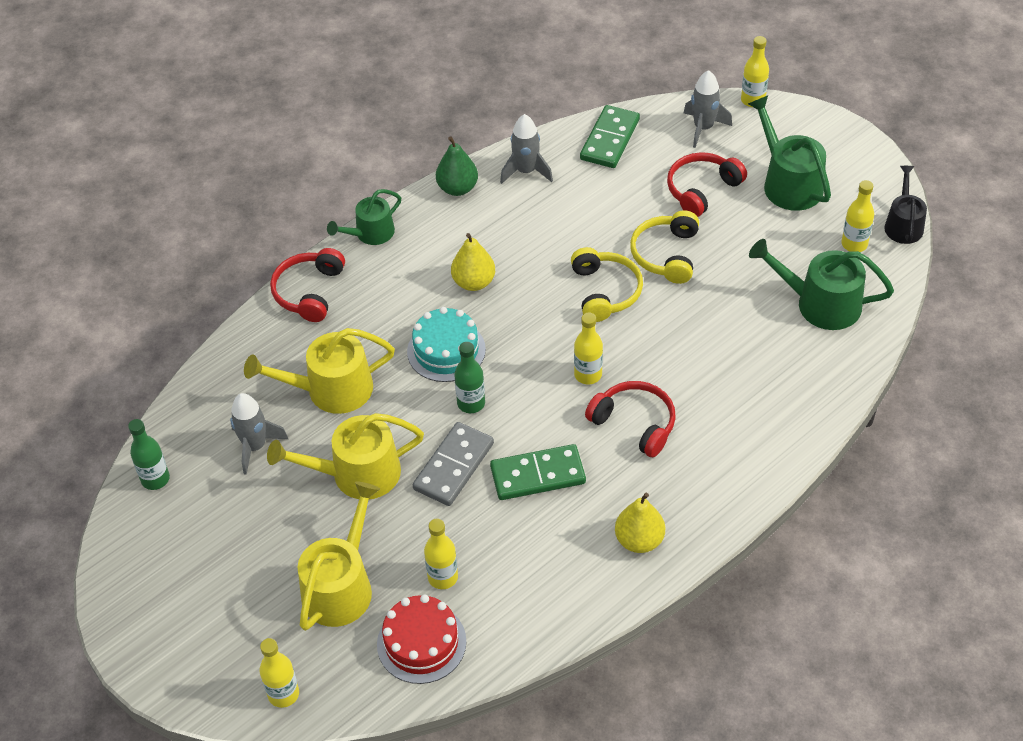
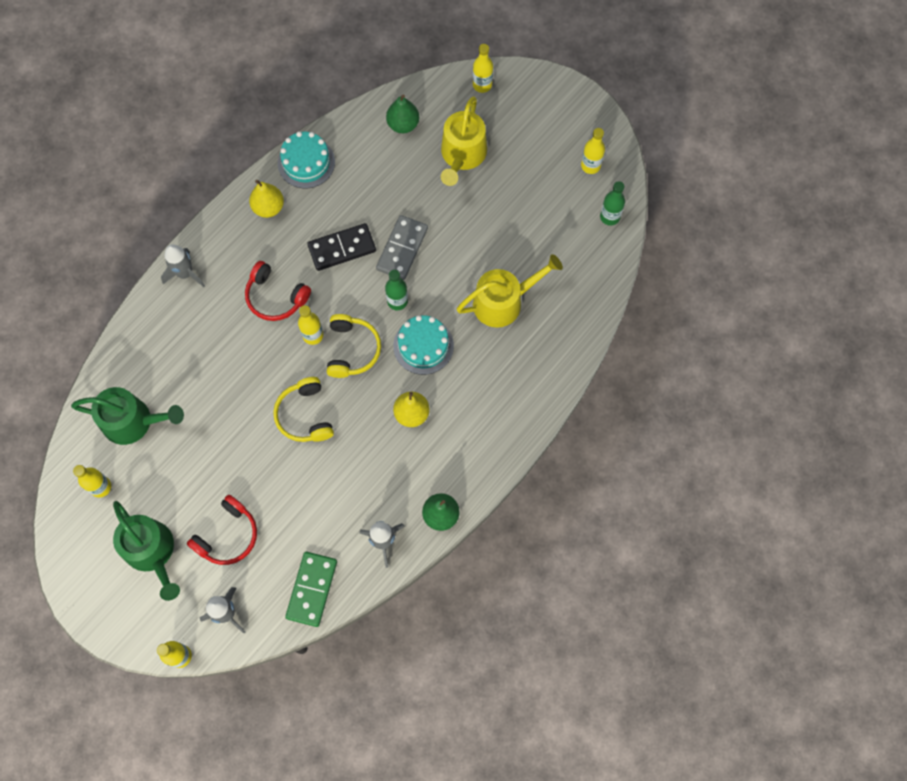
camera: 170 degrees right, 20 degrees up
grey rocket [230,393,288,475] -> grey rocket moved to [161,244,205,287]
yellow watering can [267,413,424,500] -> none
red headphones [270,248,345,322] -> none
green watering can [327,189,401,245] -> none
red cake [377,594,466,684] -> green pear [386,95,419,133]
yellow bottle [424,519,458,589] -> yellow bottle moved to [581,128,605,174]
green domino [490,444,586,500] -> black domino [307,223,376,271]
yellow headphones [630,210,699,284] -> yellow headphones moved to [327,314,381,378]
black watering can [884,166,927,244] -> none
none -> turquoise cake [278,131,335,188]

